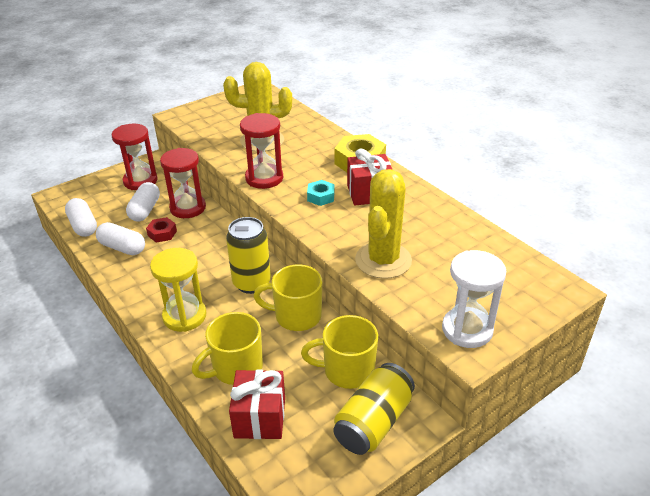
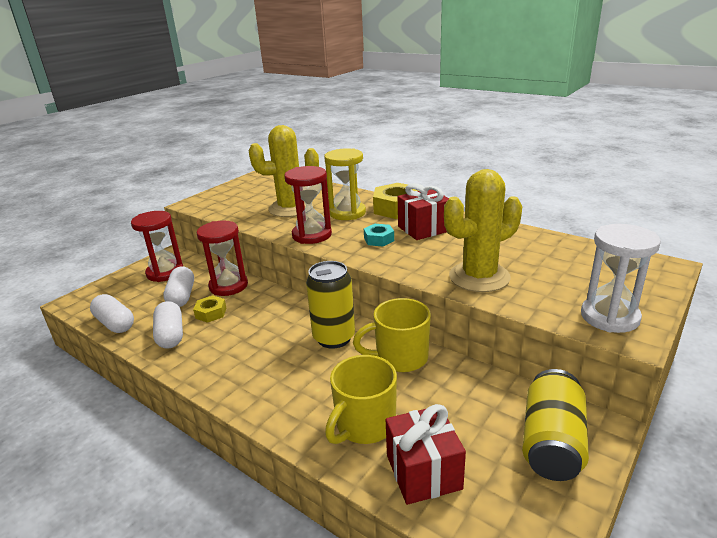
camera: 15 degrees left, 10 degrees down
white capsule [96,222,145,255] -> white capsule turned 60 degrees clockwise [153,301,183,349]
red nut [146,217,177,242] -> yellow nut [193,295,226,323]
yellow hourglass [150,248,207,332] -> yellow hourglass moved to [324,148,366,220]
yellow mug [301,315,378,389] -> none
yellow cactus [355,169,412,279] -> yellow cactus turned 60 degrees clockwise [444,169,522,292]

